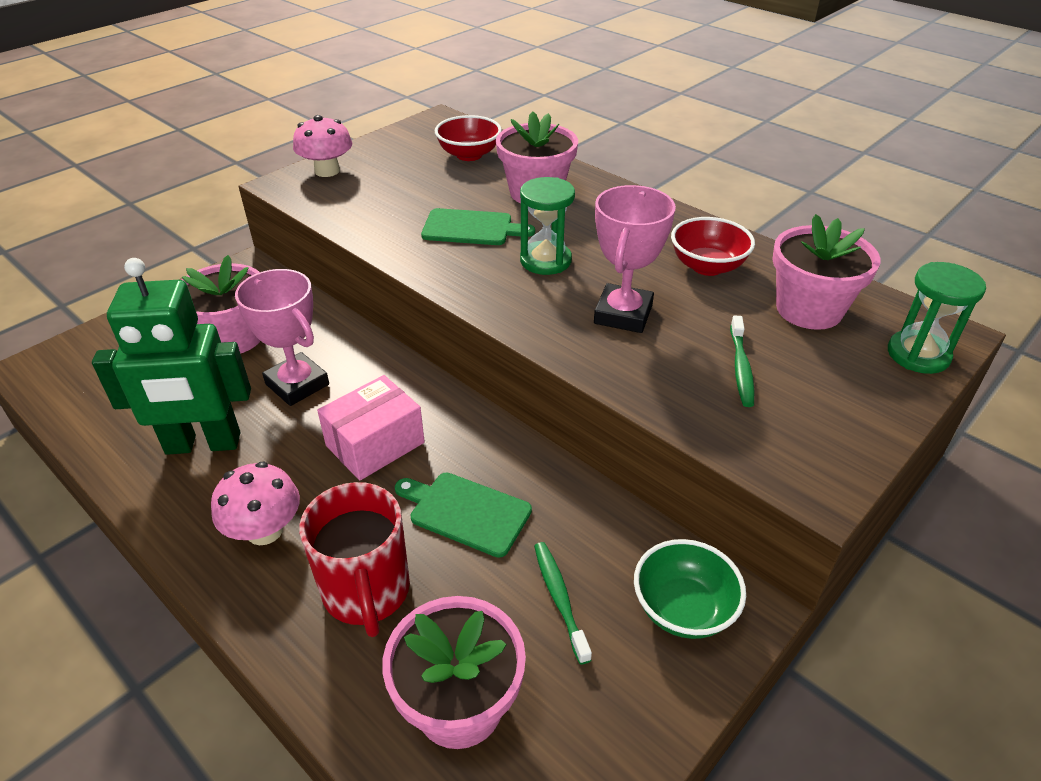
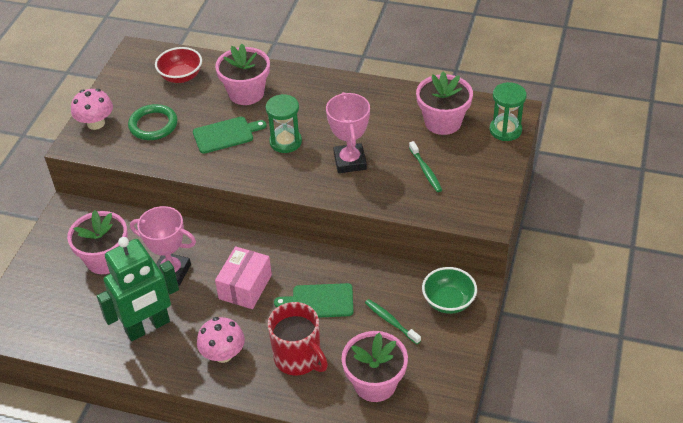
camera: 25 degrees left, 5 degrees up
red bowl [671,217,755,276] -> none
none -> green ring [128,104,178,140]

